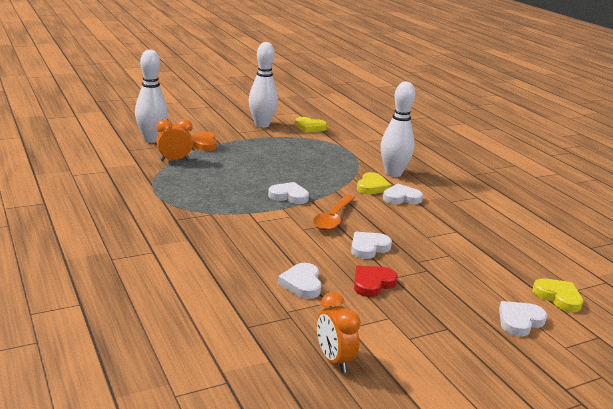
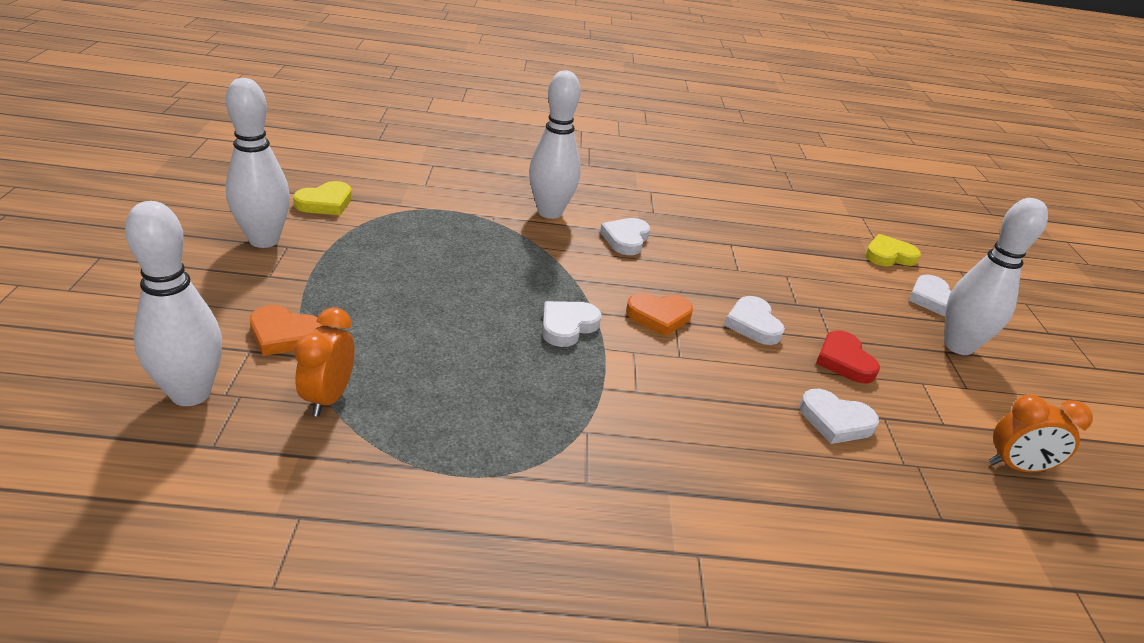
camera: 65 degrees left, 10 degrees up
orange spoon [313,194,356,230] -> orange heart [626,293,693,336]
yellow heart [357,172,391,194] -> none
none -> white bowling pin [944,198,1048,355]

